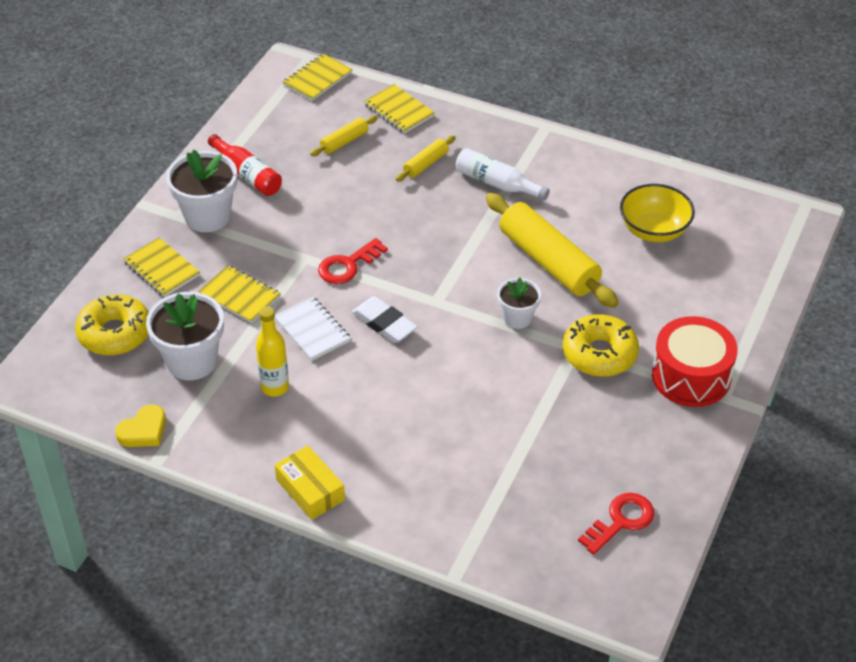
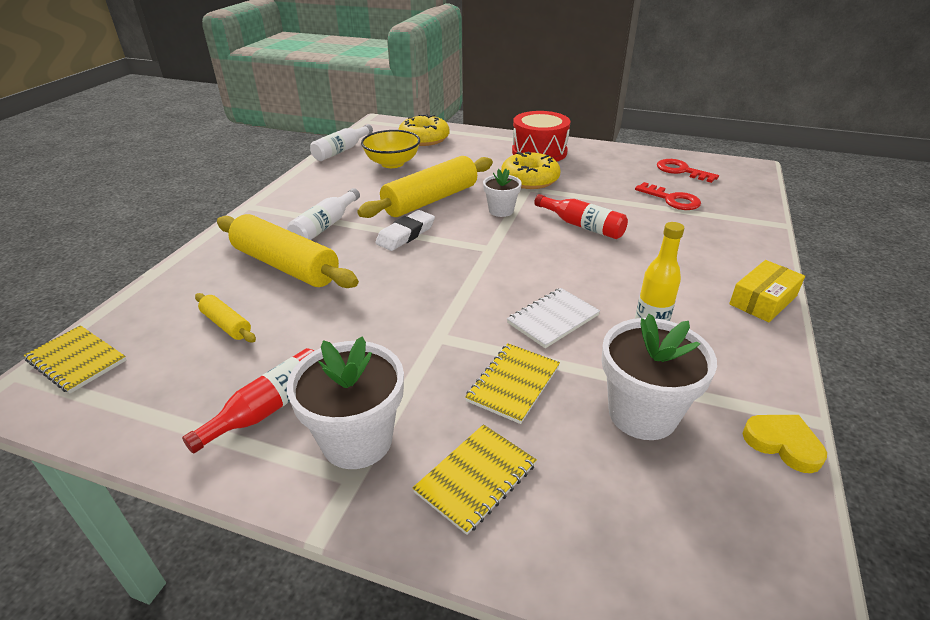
camera: 95 degrees left, 10 degrees down
yellow donut [75,294,149,356] -> yellow donut moved to [398,114,449,146]
red key [318,238,388,284] -> red key moved to [635,182,701,210]
white eraser [352,296,418,343] -> white eraser moved to [375,210,435,251]
yellow notebook [364,84,435,133] -> none
yellow rolling pin [396,135,455,182] -> yellow rolling pin [217,214,359,288], size x2.11
none -> white bottle [310,124,373,161]
none -> red bottle [534,194,628,239]

